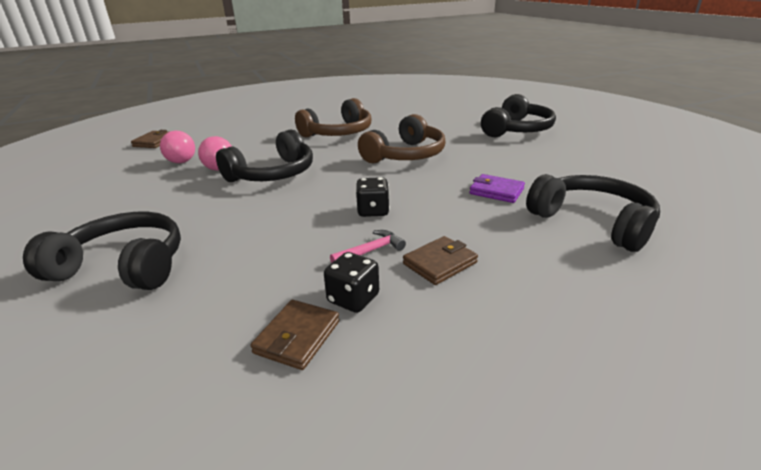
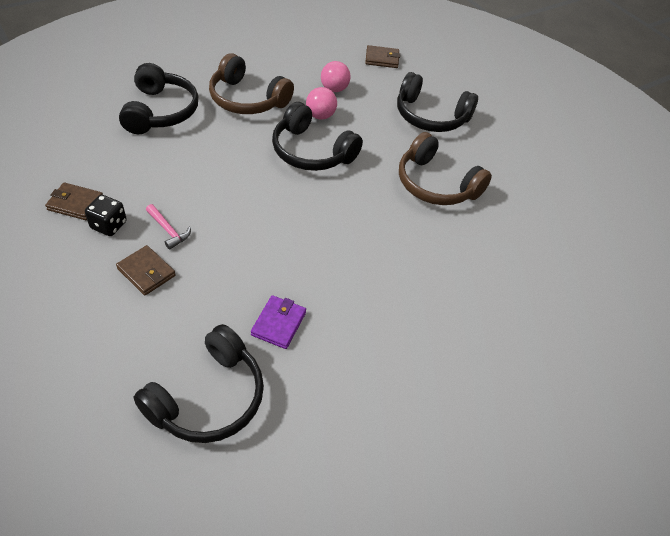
camera: 75 degrees right, 20 degrees up
black dice [356,177,390,217] -> none
brown headphones [358,114,446,163] -> brown headphones moved to [209,53,294,114]
black headphones [481,94,556,137] -> black headphones moved to [397,72,478,132]

